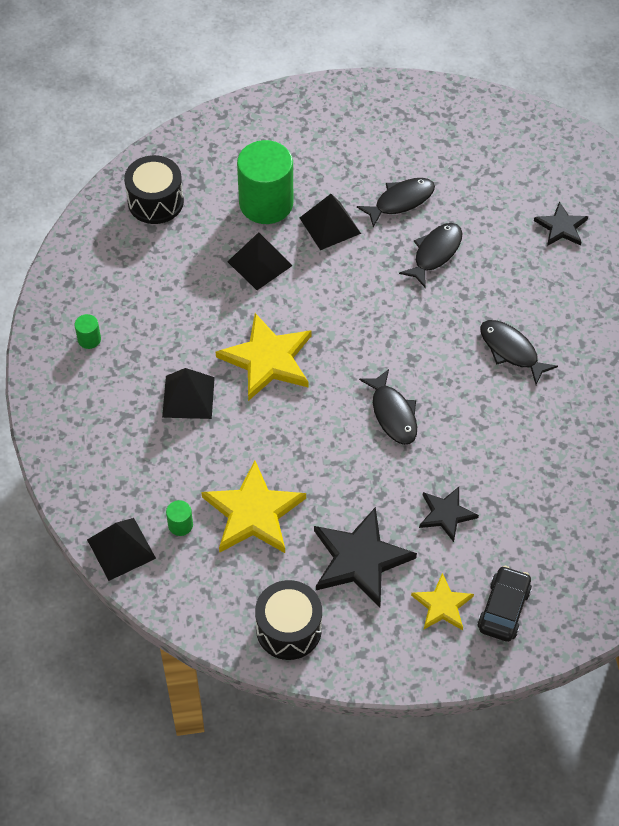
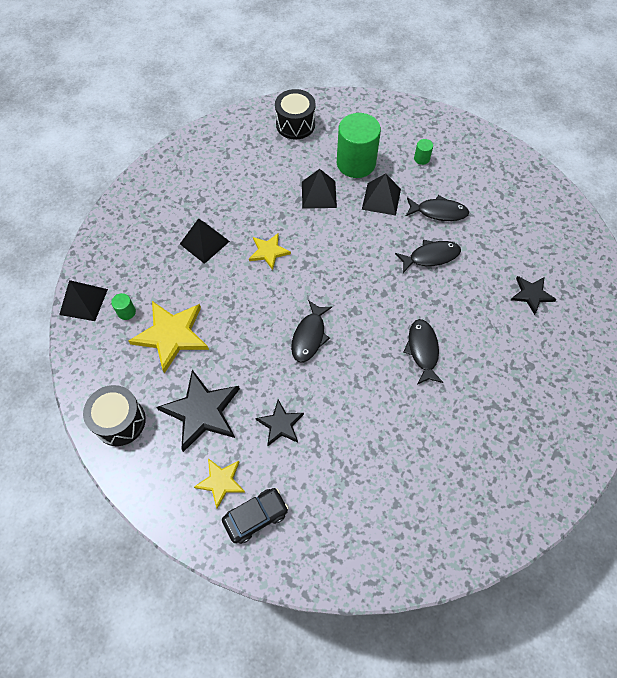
camera: 40 degrees right, 5 degrees up
green cylinder [75,314,101,349] -> green cylinder moved to [414,139,433,165]
yellow star [216,313,312,401] -> yellow star [249,233,291,270], size x0.58

